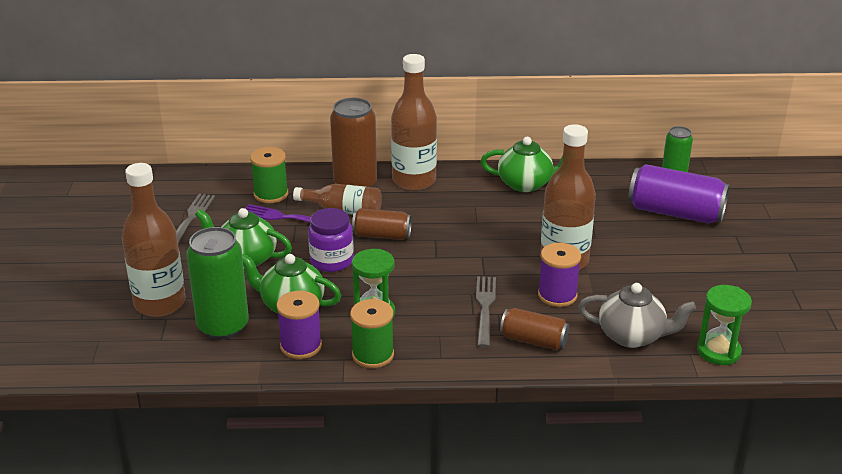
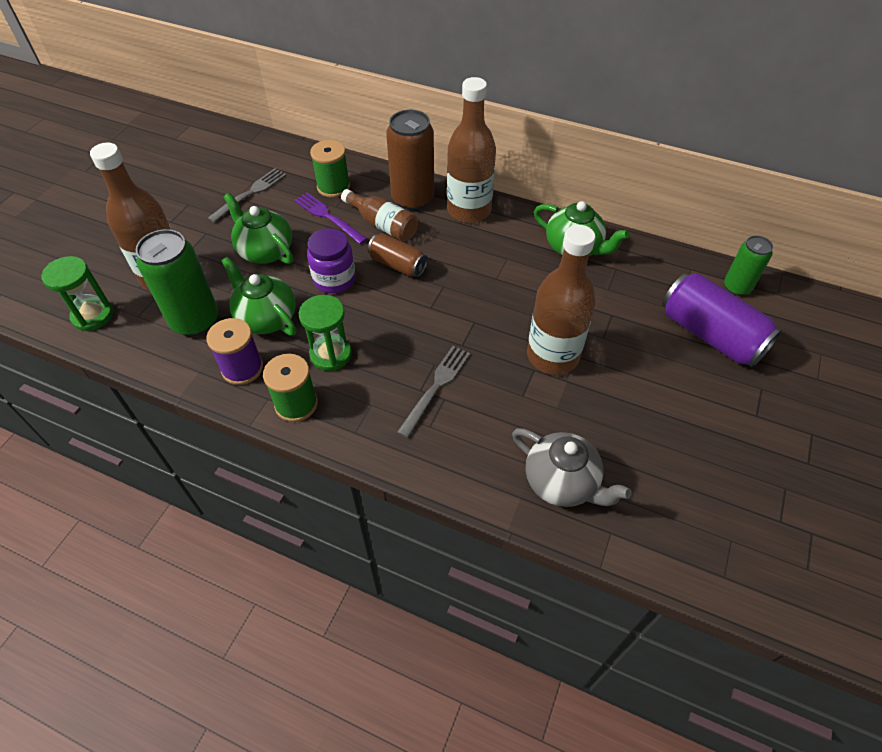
camera: 25 degrees right, 20 degrees up
brown can [500,308,569,350] -> none
purple spool [538,243,581,307] -> none
green hourglass [697,285,752,365] -> green hourglass moved to [42,256,113,331]

